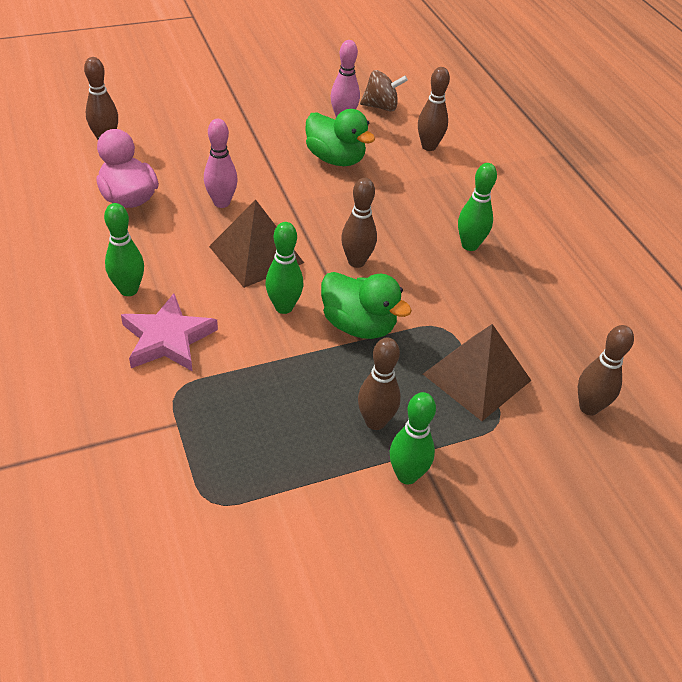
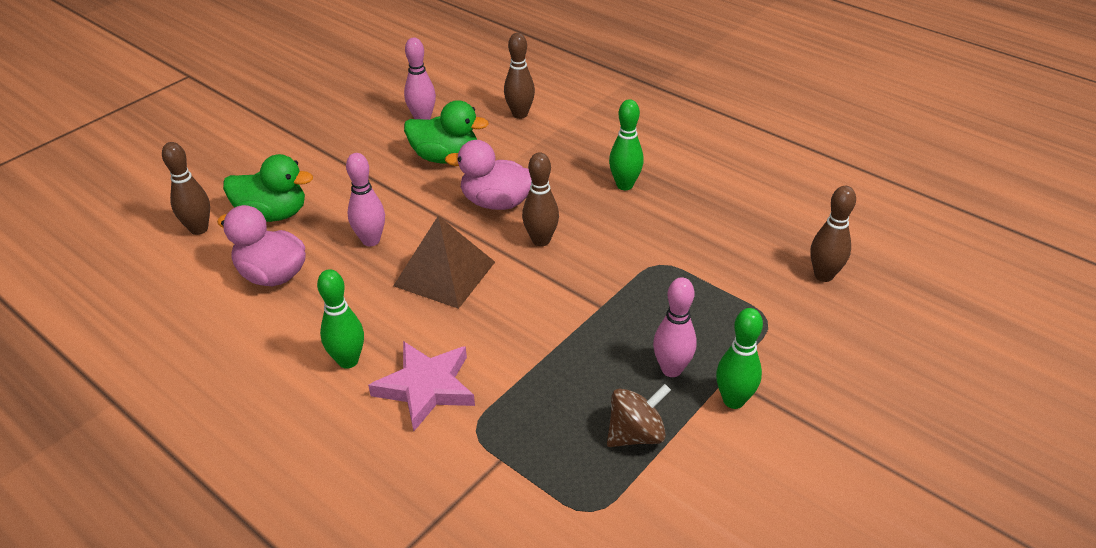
camera: 25 degrees left, 5 degrees down
green bowling pin [266,222,303,314] -> none
green duck [321,272,412,339] -> green duck moved to [223,154,313,222]
brown bowling pin [358,338,401,430] -> pink bowling pin [653,277,697,377]
brown spinning top [360,70,408,112] -> brown spinning top moved to [607,384,671,447]
brown pyramid [423,324,531,421] -> none
none -> pink duck [445,140,532,210]

